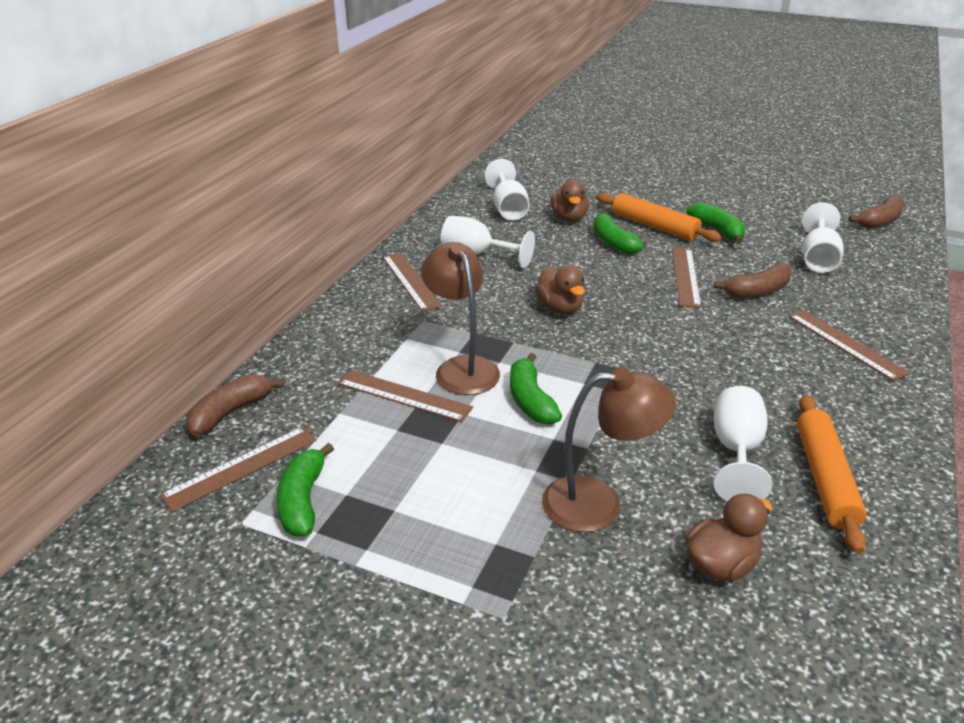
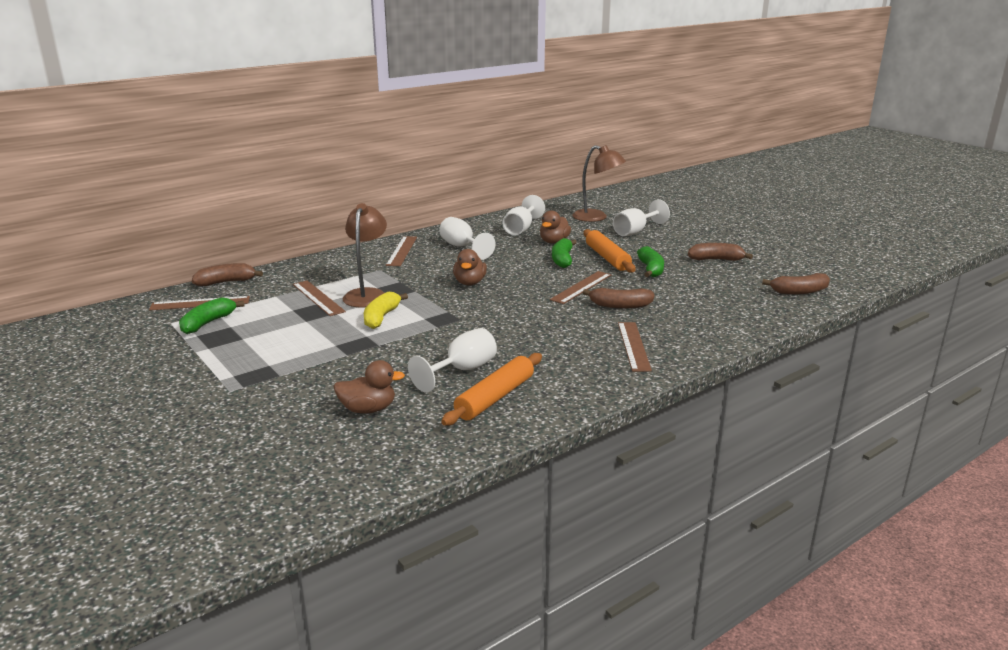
camera: 30 degrees right, 10 degrees down
green banana [510,353,562,425] -> yellow banana [364,292,408,329]
brown lamp [542,367,676,532] -> brown lamp moved to [572,145,626,222]
white goblet [802,202,844,273] -> white goblet moved to [613,199,670,236]
none -> brown banana [688,243,753,261]

